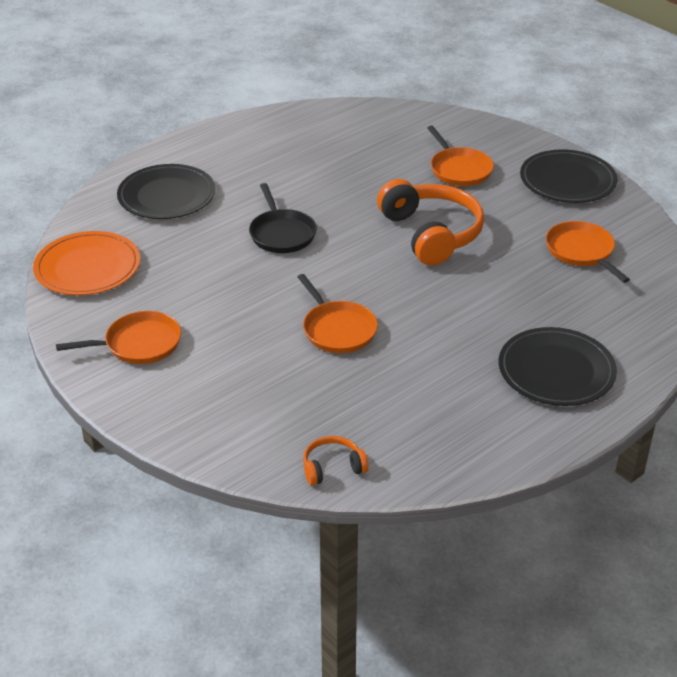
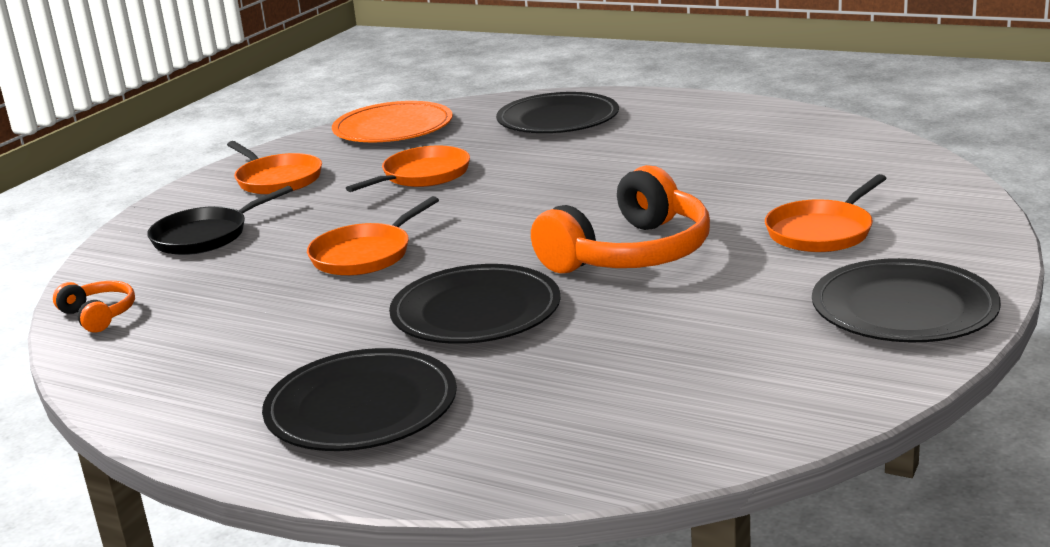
camera: 70 degrees right, 15 degrees down
black pan [249,183,317,253] -> black pan moved to [147,186,293,255]
orange pan [546,221,630,283] -> orange pan moved to [346,145,470,192]
none -> black plate [389,264,561,344]

